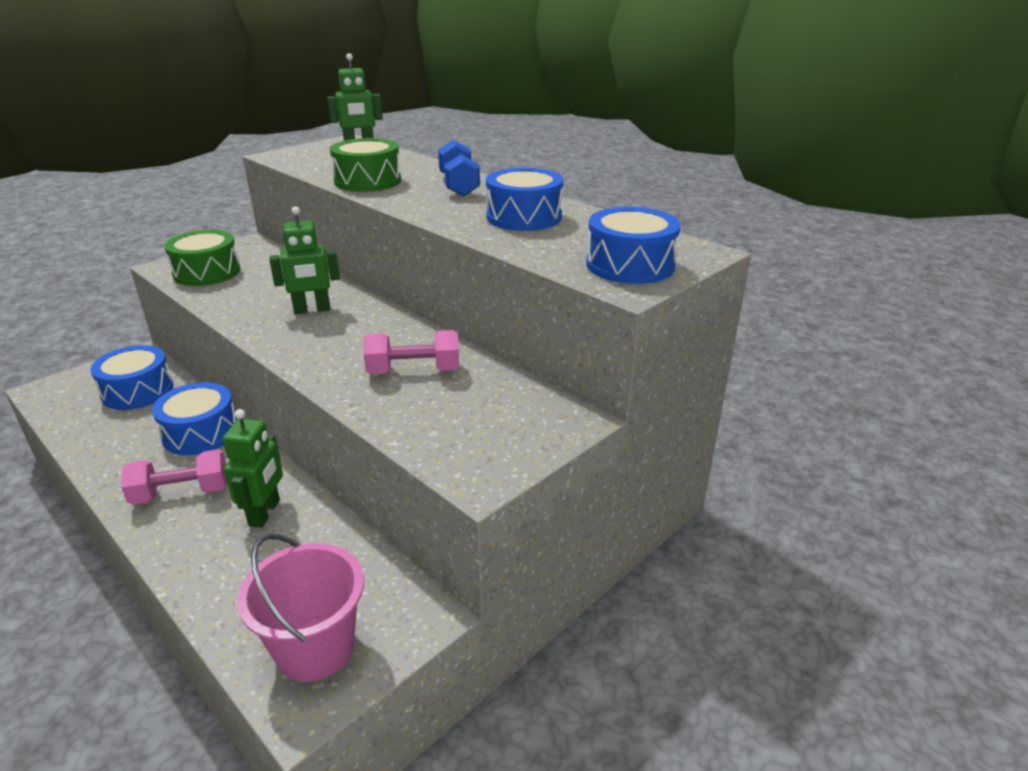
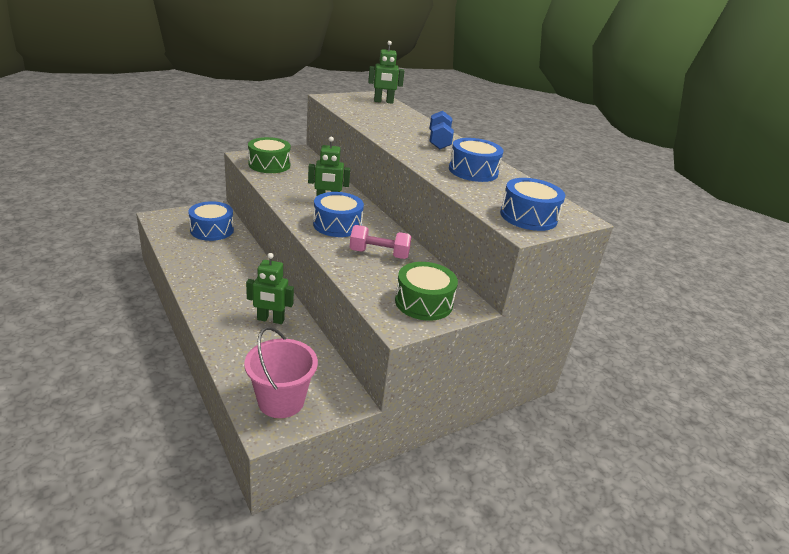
camera: 10 degrees right, 0 degrees up
pink dumbbell [121,449,227,505] -> none
blue drum [152,382,237,455] -> blue drum moved to [313,192,364,237]
green robot [222,409,283,528] -> green robot turned 75 degrees clockwise [246,253,294,324]
green drum [330,138,401,192] -> green drum moved to [395,262,458,321]

